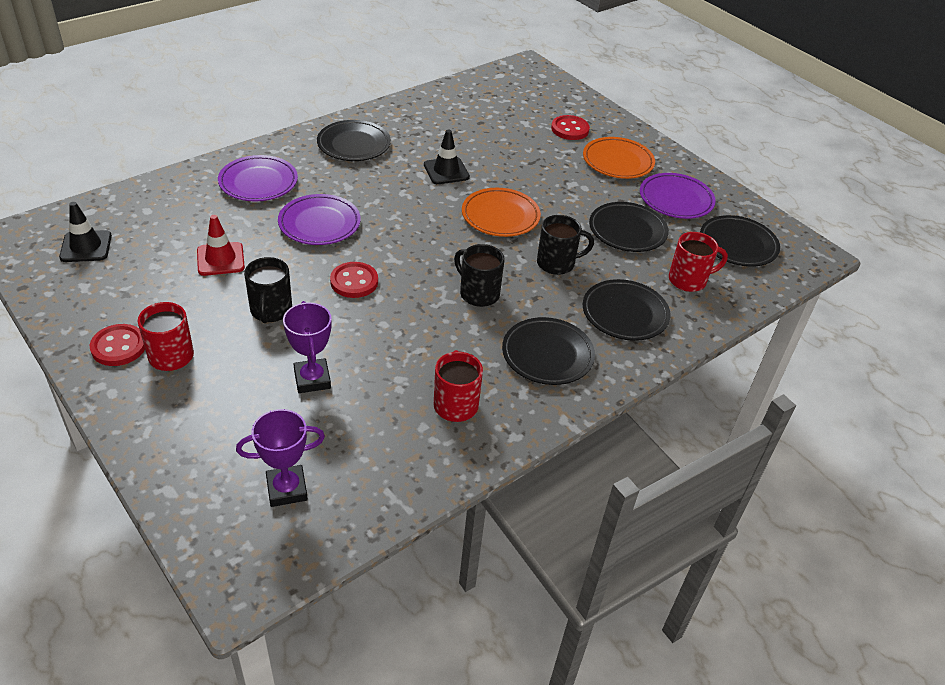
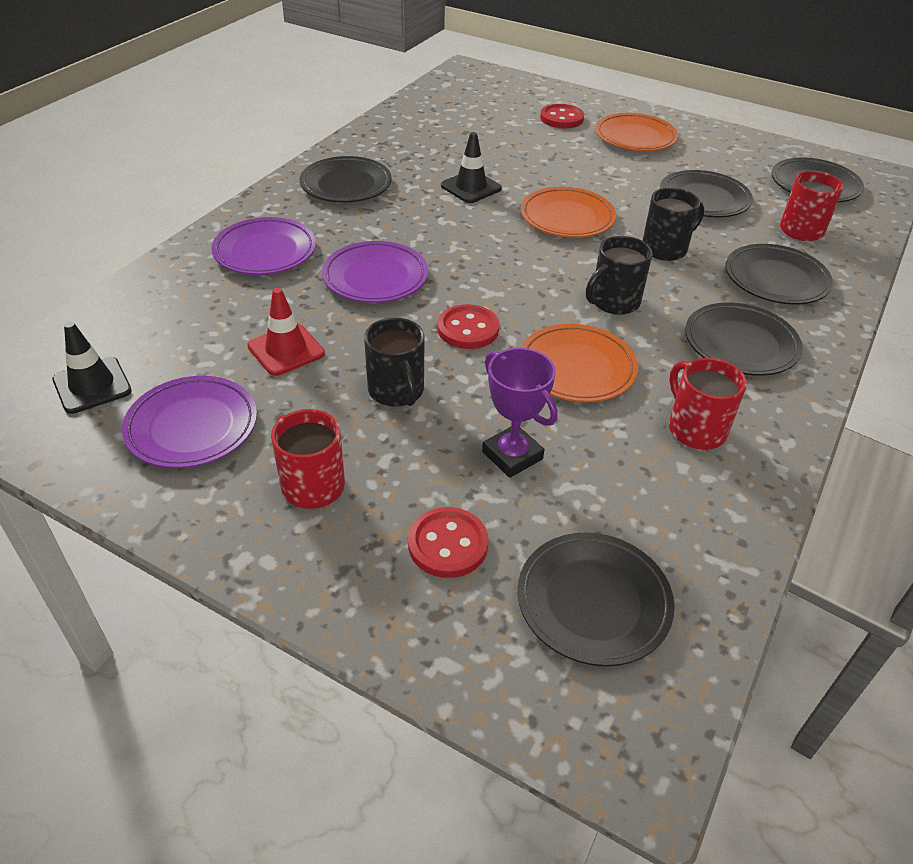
camera: 20 degrees left, 0 degrees up
red button [90,324,145,366] -> red button moved to [408,507,489,578]
purple trophy [236,409,325,507] -> black plate [518,533,675,666]
black mug [454,244,504,307] -> black mug turned 60 degrees counterclockwise [586,236,652,315]
purple plate [640,173,716,219] -> purple plate moved to [122,376,257,468]
none -> orange plate [521,324,638,402]

